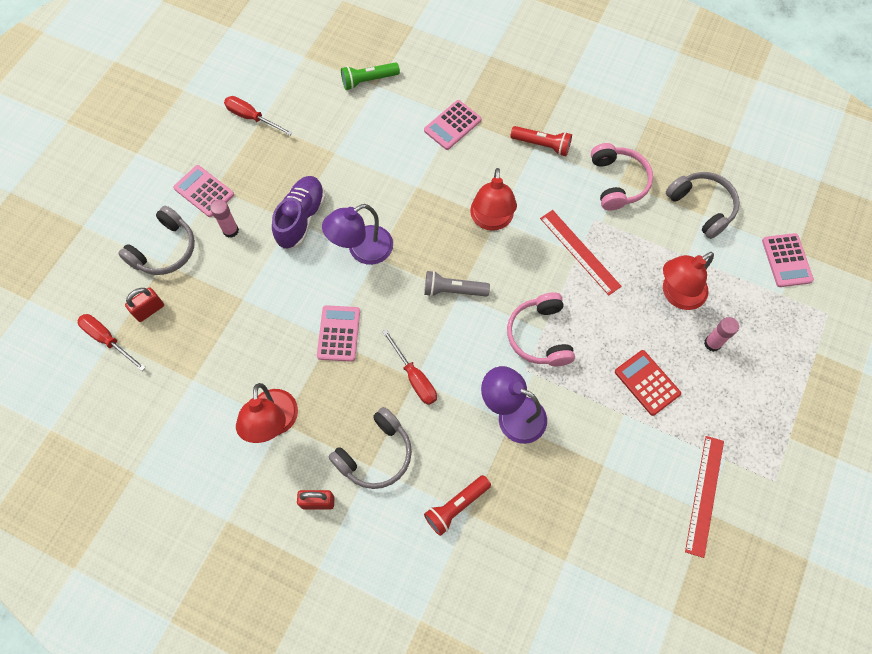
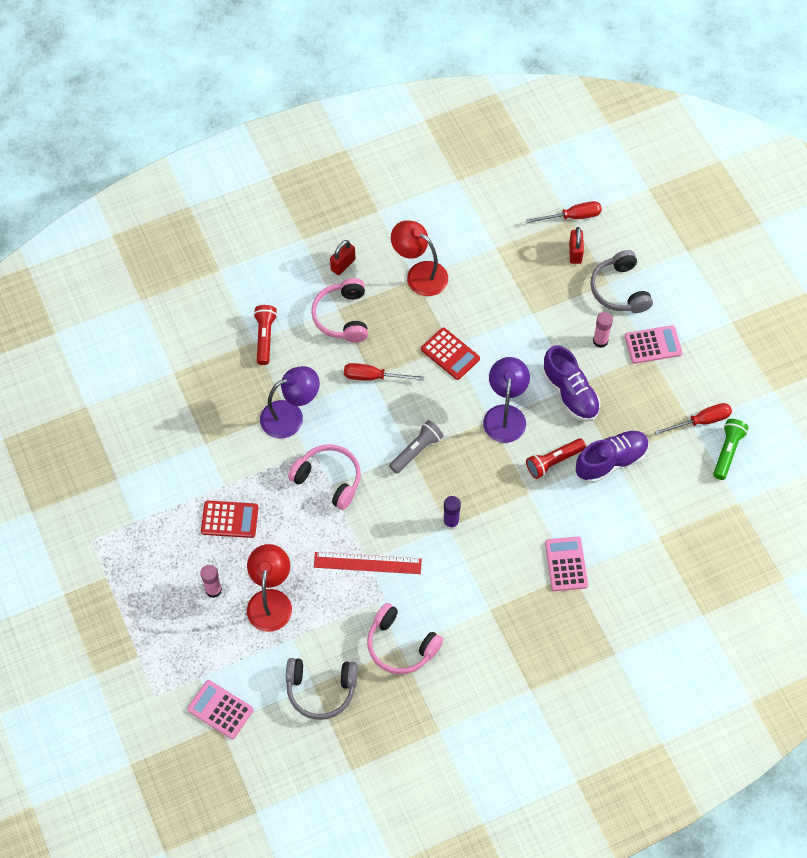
camera: 130 degrees right, 5 degrees down
pink calculator [317,305,360,362] -> red calculator [421,328,480,380]
grey headphones [329,407,412,489] -> pink headphones [311,278,368,343]
green flashlight [341,62,400,90] -> green flashlight moved to [713,419,749,480]
red lamp [470,168,517,231] -> purple glue stick [443,496,461,530]
red flashlight [510,126,572,156] -> red flashlight moved to [526,438,586,479]
red ruler [685,436,724,558] -> none
none -> purple shoe [576,431,649,483]

